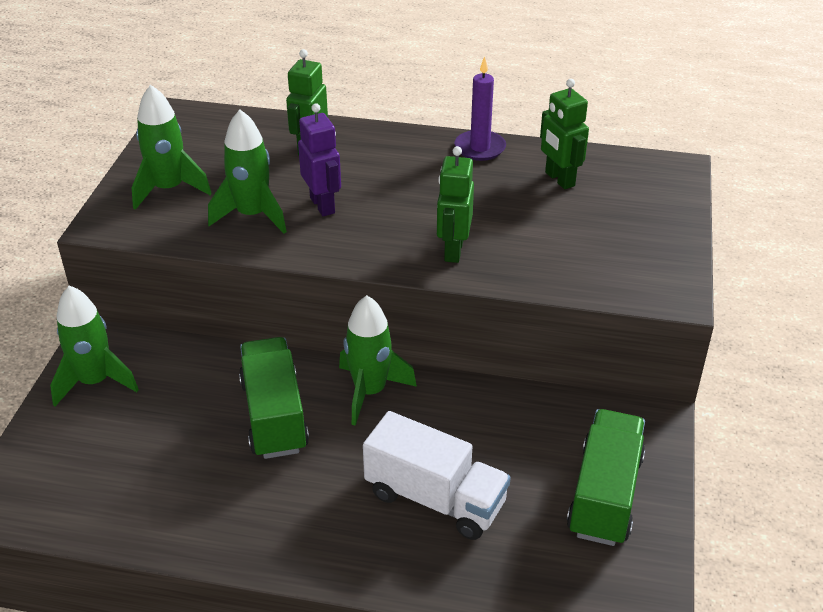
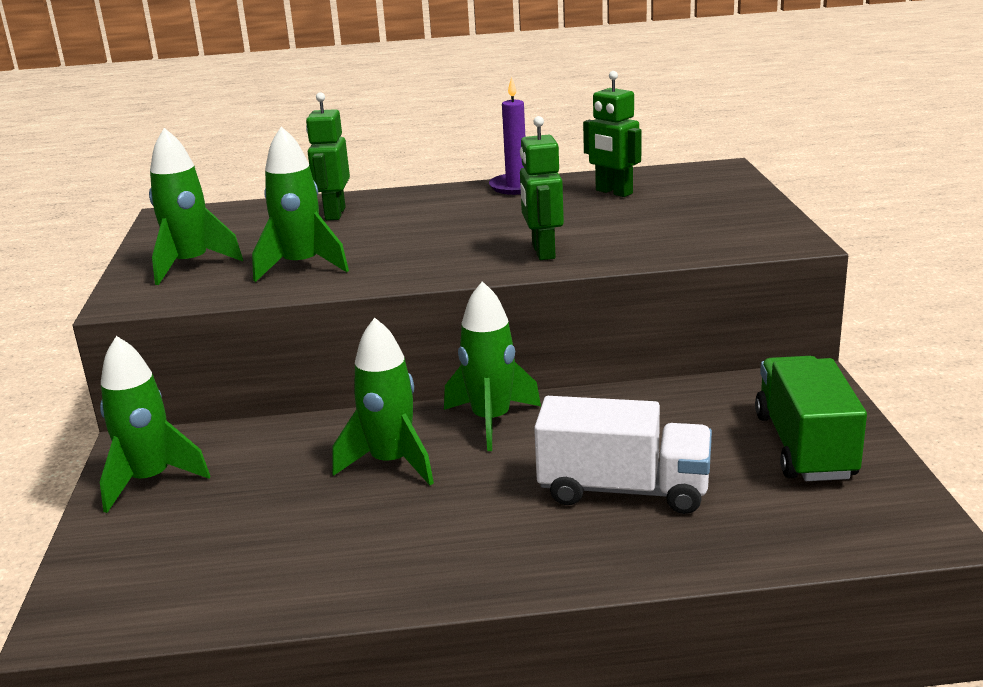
camera: 15 degrees left, 15 degrees down
green truck [239,337,309,459] -> green rocket [332,318,434,485]
purple robot [298,103,341,216] -> none

